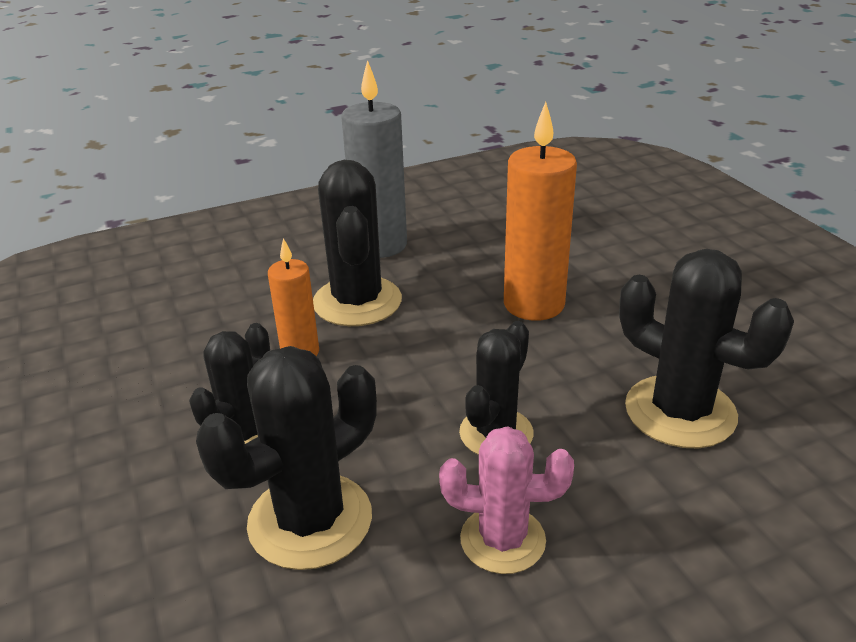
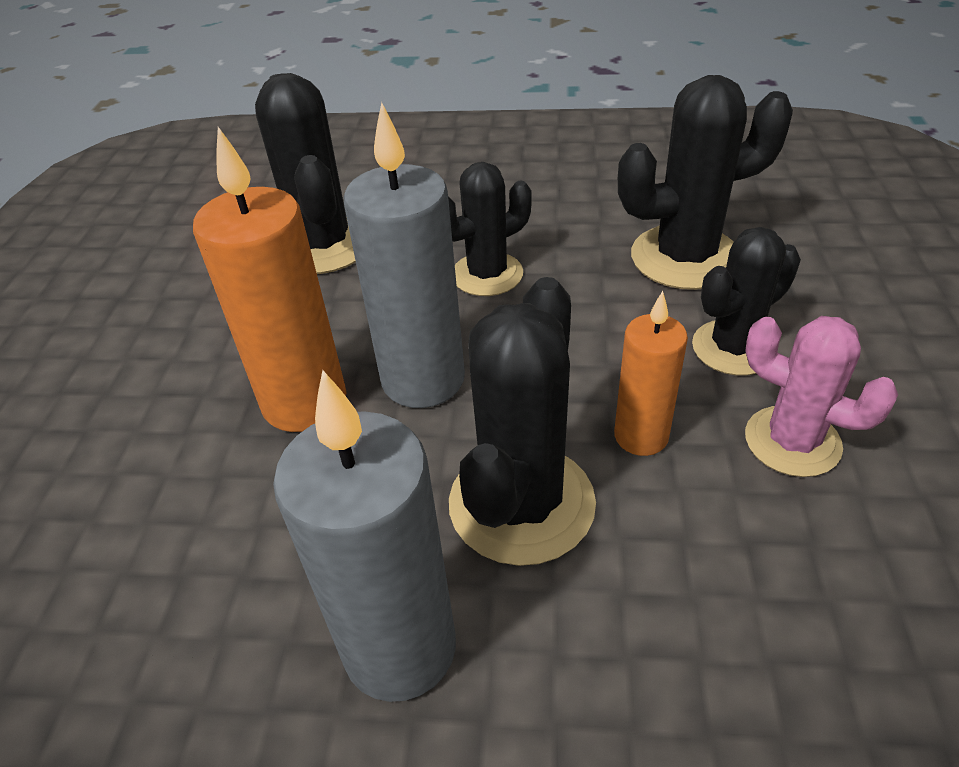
camera: 150 degrees left, 10 degrees up
pink cactus [439,426,574,574] -> pink cactus moved to [745,316,898,477]
none -> grey candle [344,102,465,408]

